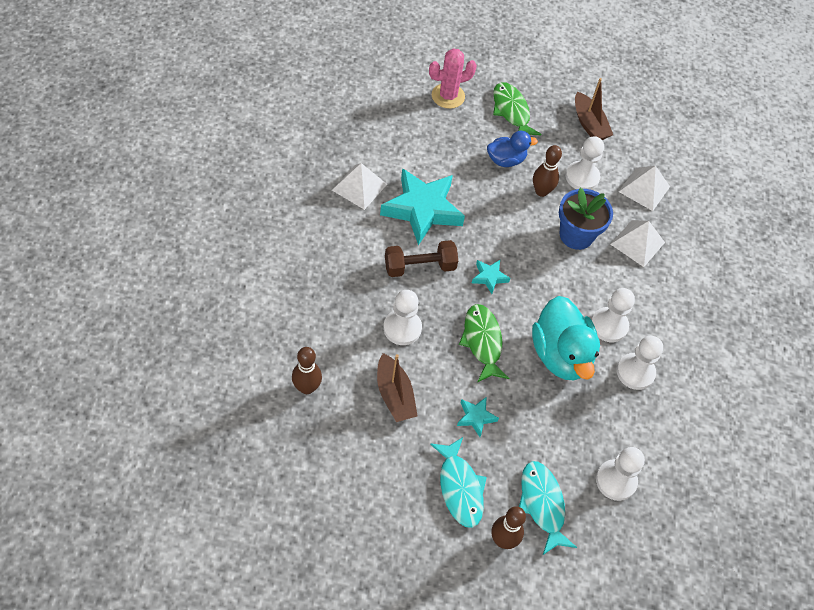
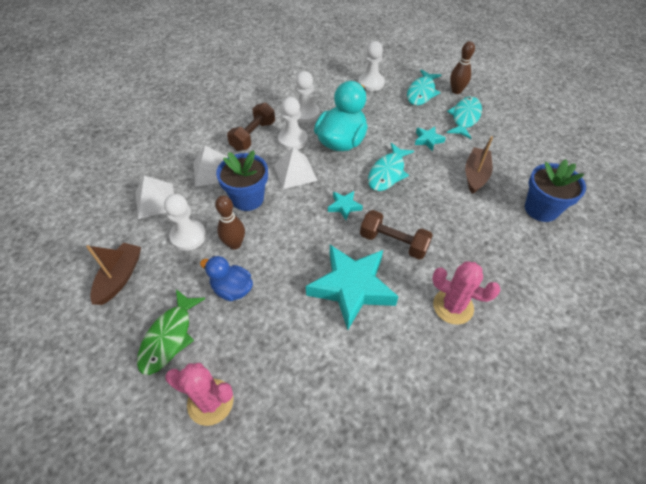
camera: 135 degrees left, 5 degrees down
brown bowling pin [292,347,322,394] -> blue flower pot [525,159,586,222]
white pyramid [332,163,387,210] -> white pyramid moved to [274,147,318,189]
white pawn [383,290,422,345] -> none
green fish [459,304,509,382] -> turquoise fish [368,143,414,191]
none -> brown dumbbell [227,103,275,151]
none -> pink cactus [432,261,501,325]

